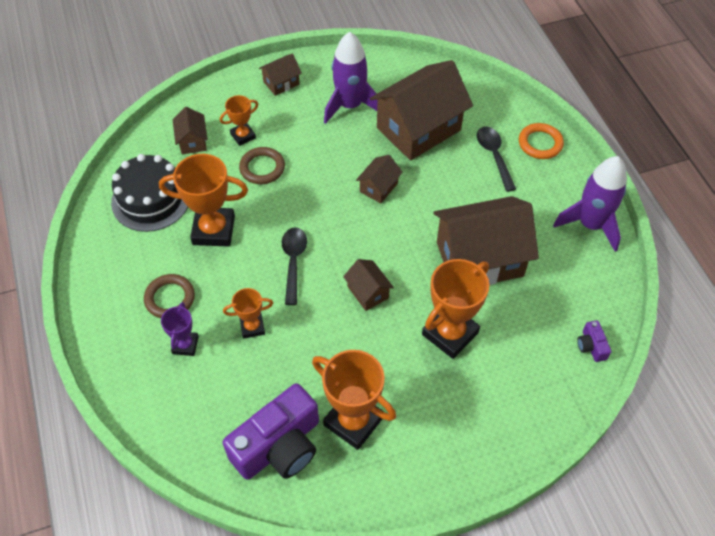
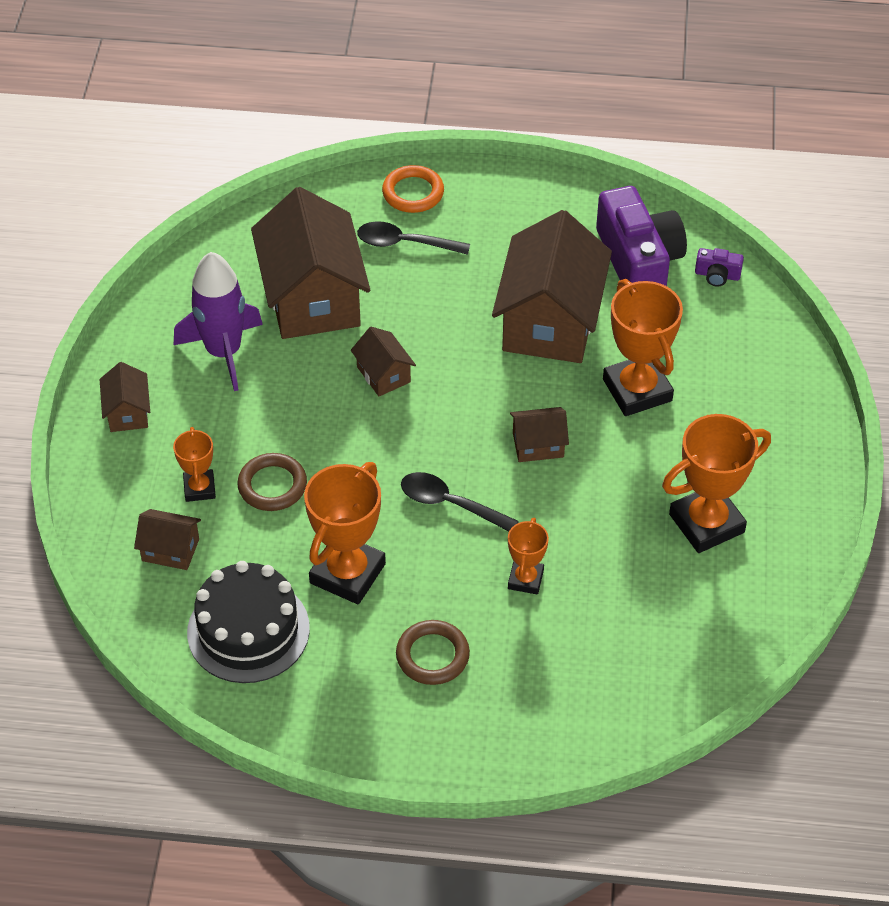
camera: 65 degrees left, 5 degrees down
purple trophy [161,302,199,356] -> none
purple camera [222,383,319,480] -> purple camera moved to [596,186,687,286]
purple rocket [553,156,627,252] -> none

